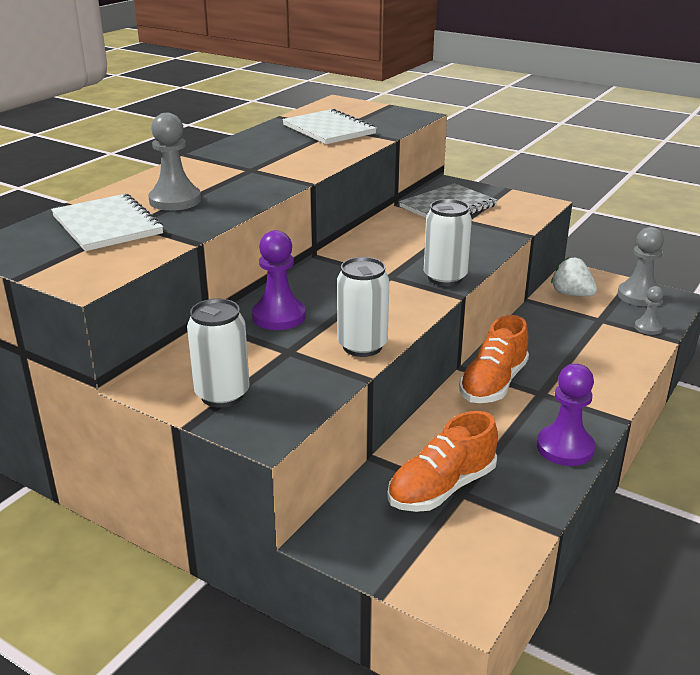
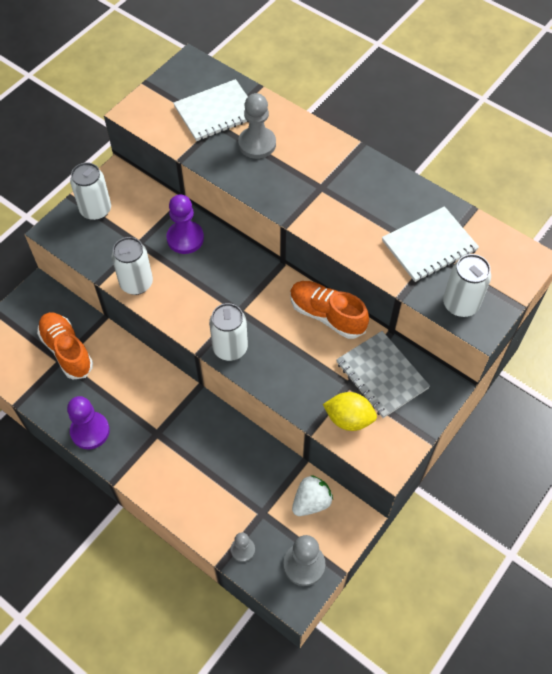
camera: 95 degrees right, 30 degrees up
orange shoe [459,315,529,403] -> orange shoe moved to [290,281,369,339]
none -> yellow lemon [323,392,377,431]
none -> white can [443,254,491,317]

